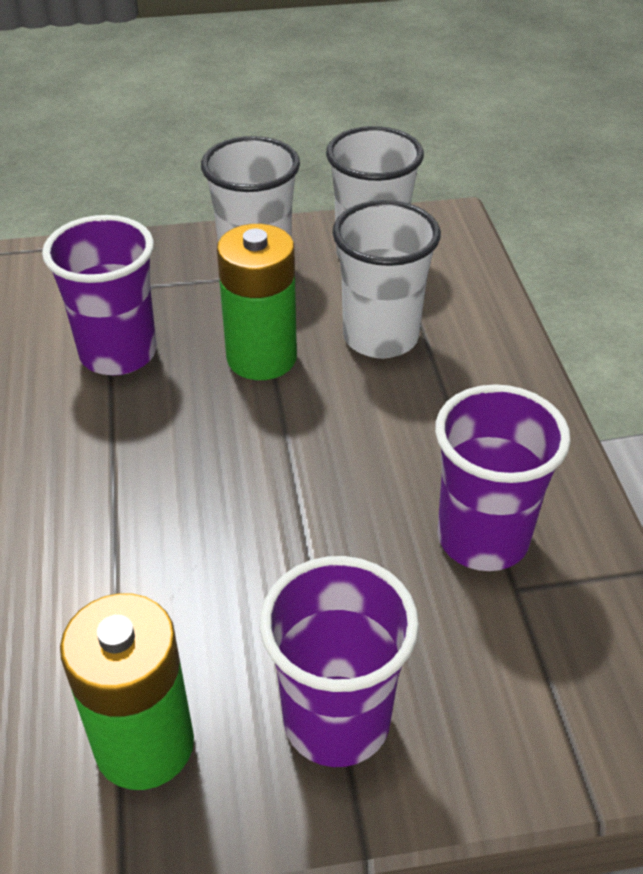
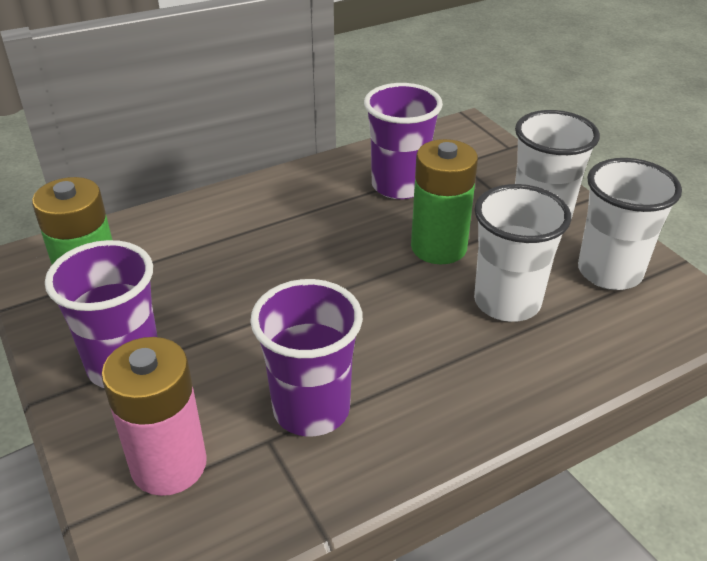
camera: 70 degrees right, 5 degrees down
none -> pink battery [101,337,207,496]

